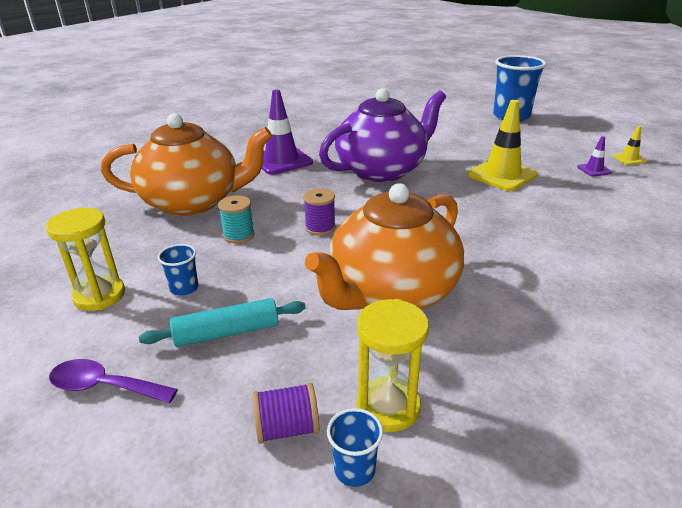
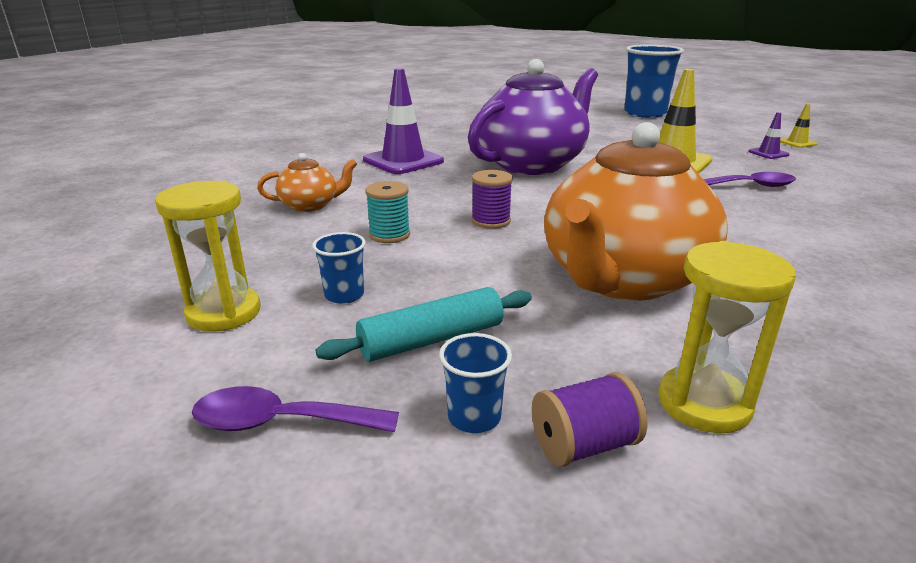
camera: 10 degrees left, 5 degrees down
orange teapot [101,113,272,216] -> orange teapot [257,153,357,212], size x0.45
blue cup [327,408,383,487] -> blue cup moved to [439,333,512,433]
none -> purple spoon [703,172,796,187]

